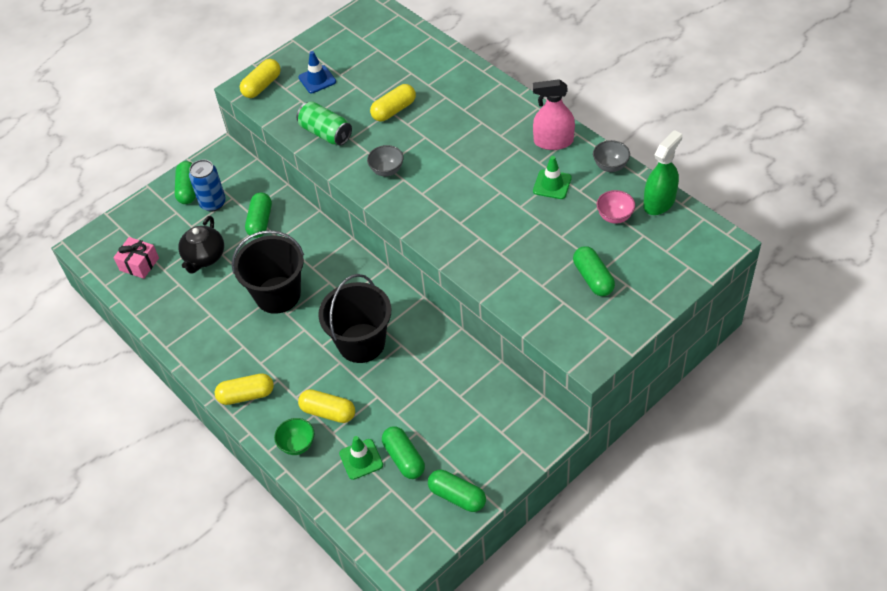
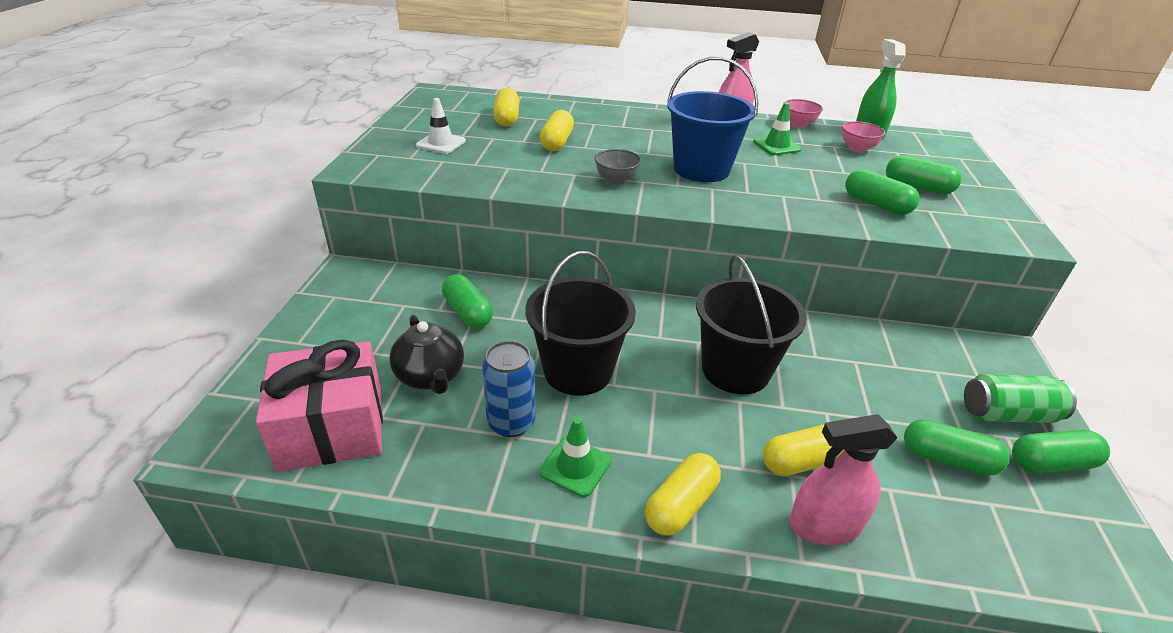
camera: 45 degrees left, 15 degrees down
pink gift [113,237,159,279] -> pink gift [256,339,383,472], size x1.86
green capsule [175,161,196,204] -> green capsule moved to [845,169,920,215]
blue can [189,160,226,212] -> blue can moved to [482,341,536,437]
yellow capsule [240,59,281,98] -> yellow capsule moved to [493,88,519,126]
green bowl [274,418,314,455] -> pink spray bottle [789,415,898,545]
green can [296,101,352,146] -> green can moved to [964,374,1077,423]
blue traffic cone [299,51,336,93] -> white traffic cone [416,98,466,154]
green traffic cone [339,436,383,480] -> green traffic cone moved to [539,417,612,497]
grey bowl [593,140,630,172] -> pink bowl [783,99,823,128]
none -> blue bucket [667,57,759,182]

